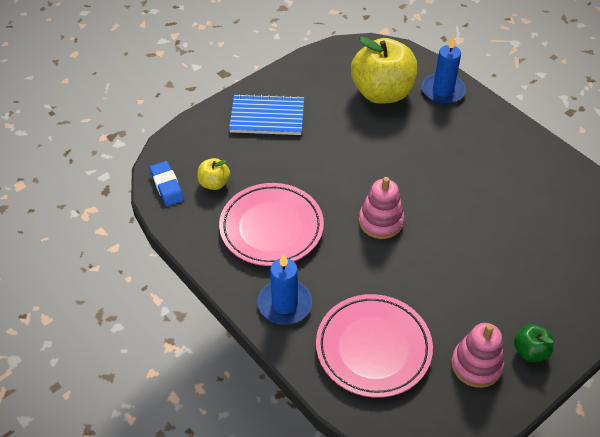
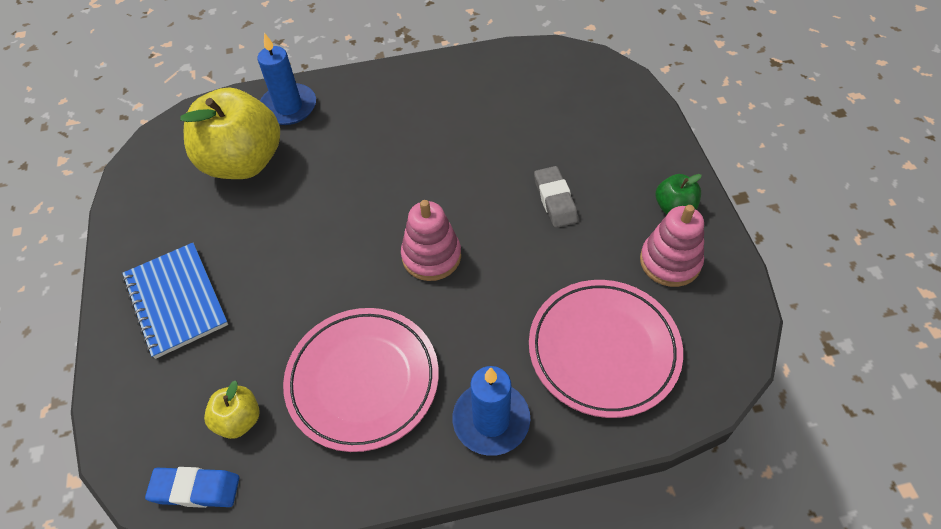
camera: 60 degrees left, 5 degrees up
blue notebook [229,94,304,135] -> blue notebook turned 60 degrees counterclockwise [122,243,228,359]
none -> grey eraser [534,166,578,228]

